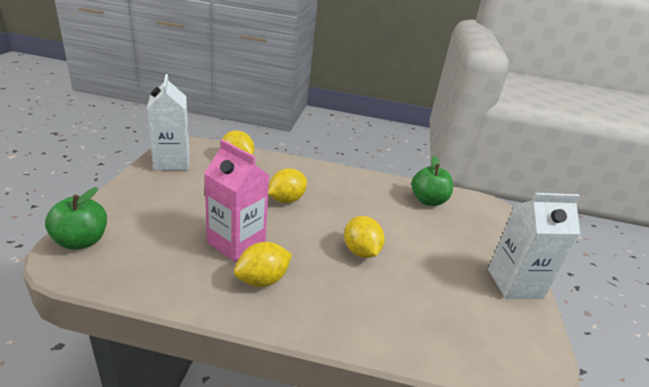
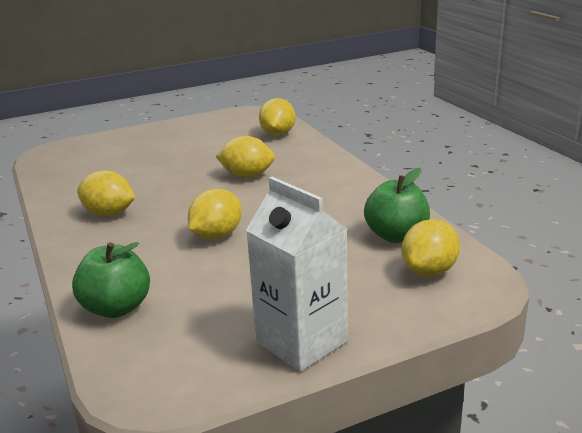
camera: 60 degrees right, 5 degrees down
green apple [45,187,107,250] -> green apple moved to [72,242,150,318]
white carton [147,74,190,171] -> none
pink carton [204,139,269,262] -> none
none -> yellow lemon [401,219,460,277]

